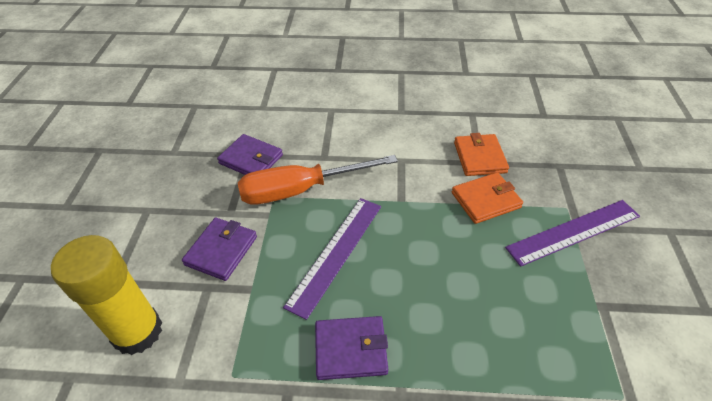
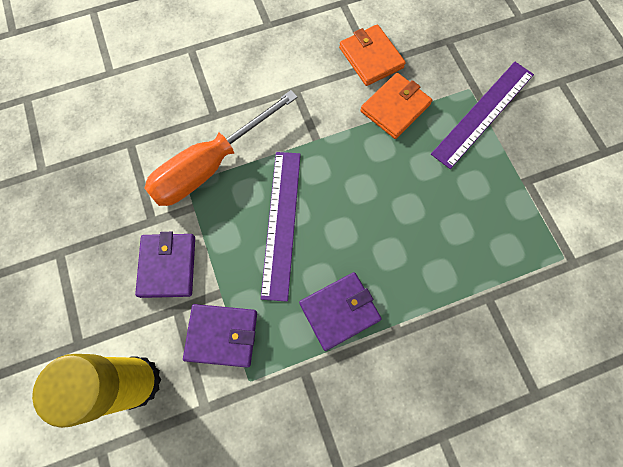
camera: 25 degrees left, 25 degrees up
purple wallet [217,134,283,175] -> purple wallet moved to [183,304,257,367]

